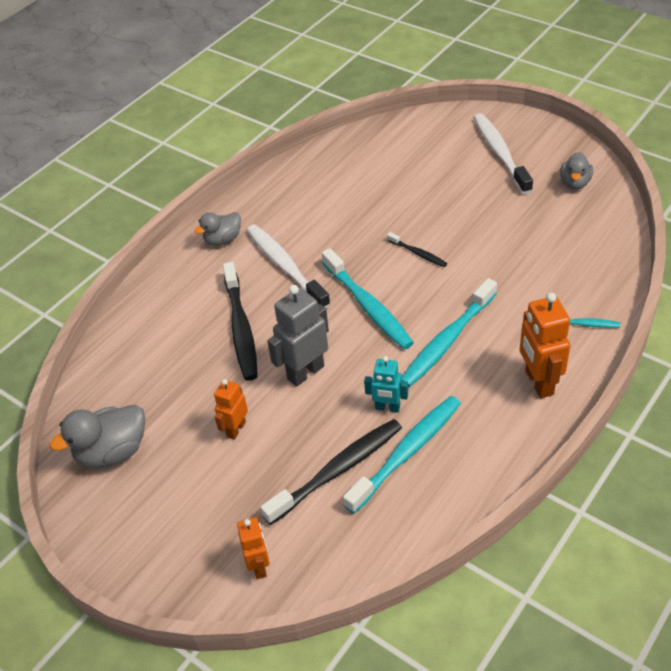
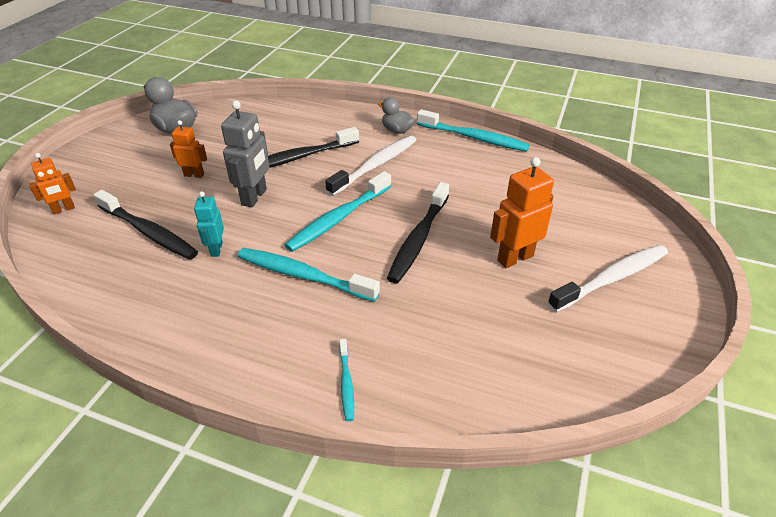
camera: 70 degrees right, 5 degrees down
grey robot [267,285,329,387] -> grey robot turned 75 degrees clockwise [221,100,269,208]
turquoise toothbrush [343,396,461,514] -> turquoise toothbrush moved to [417,109,530,151]
black toothbrush [387,232,447,267] -> black toothbrush [387,182,449,283], size x2.01
orange robot [520,293,570,398] -> orange robot moved to [490,157,554,268]
grey duck [560,152,593,190] -> none

